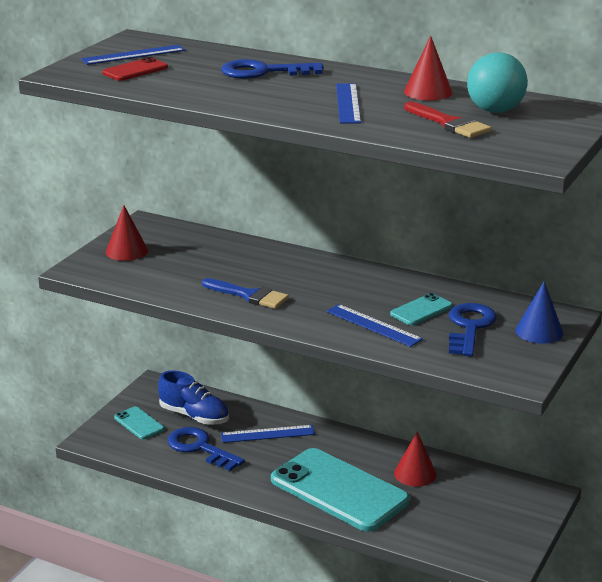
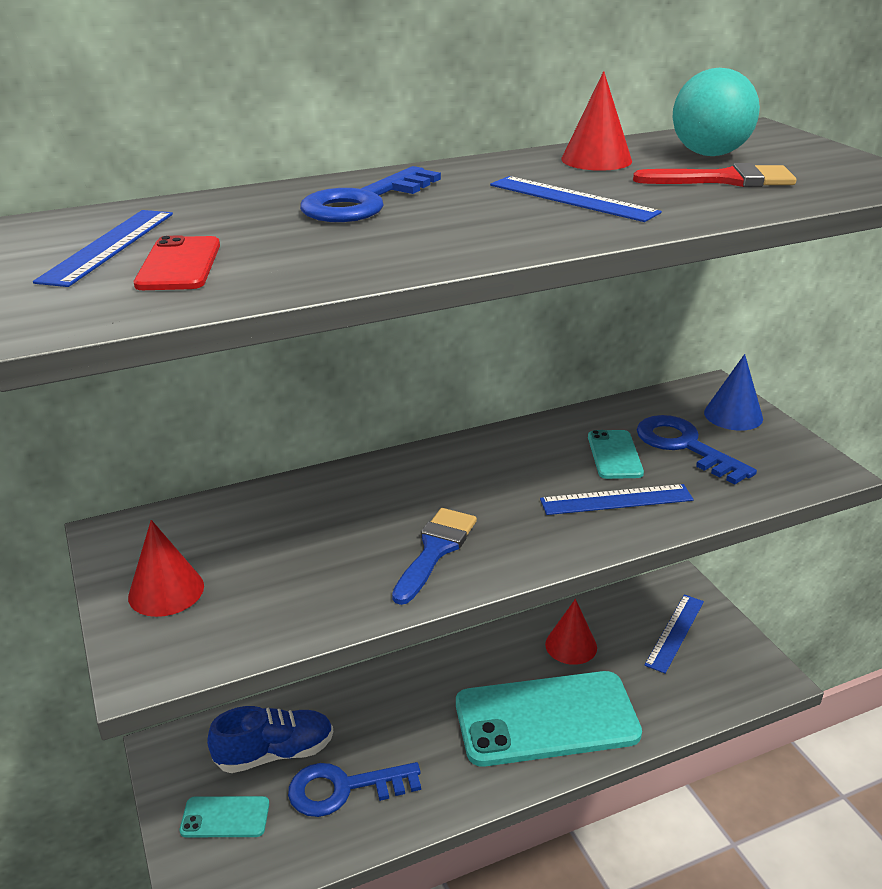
camera: 50 degrees left, 5 degrees up
blue brush [202,278,289,309] -> blue brush turned 45 degrees counterclockwise [392,508,477,605]
blue ruler [221,425,315,443] -> blue ruler moved to [644,594,704,674]

